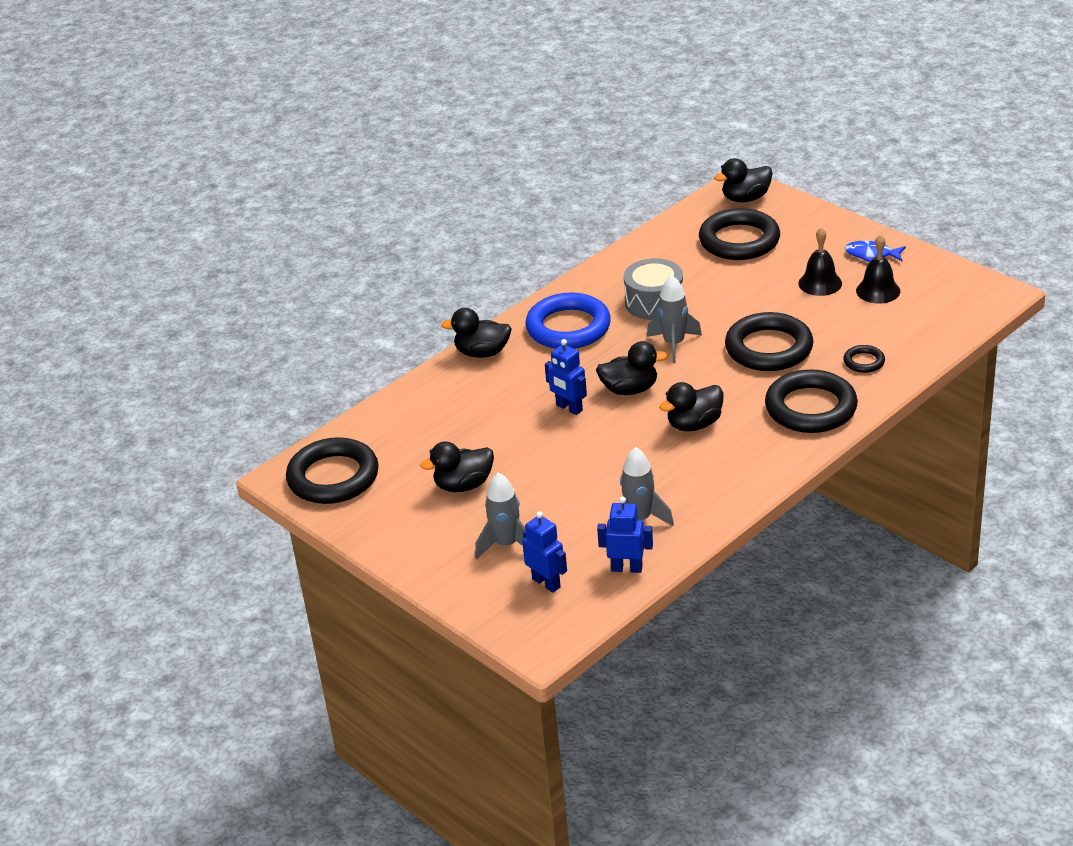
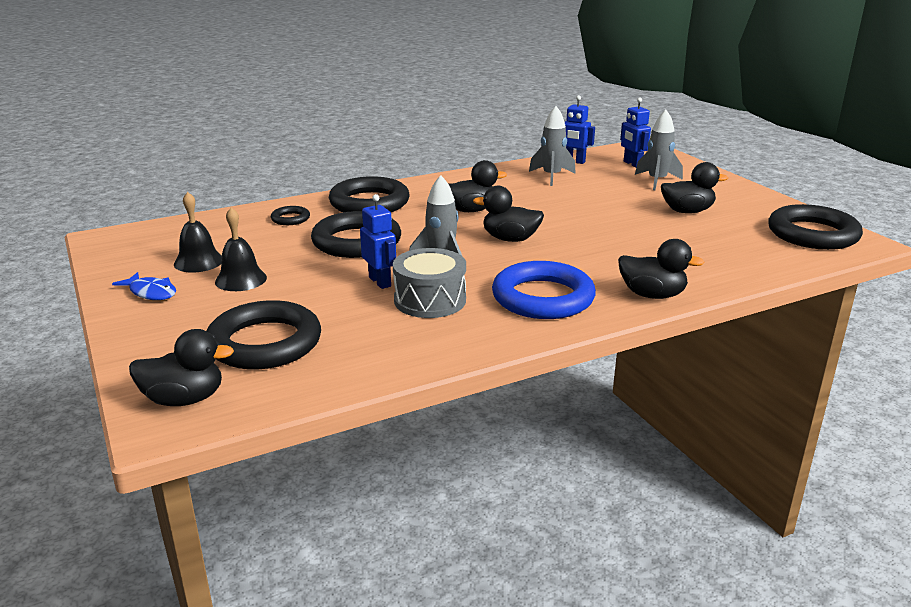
camera: 165 degrees left, 10 degrees down
blue robot [545,339,587,415] -> blue robot moved to [360,194,396,289]

